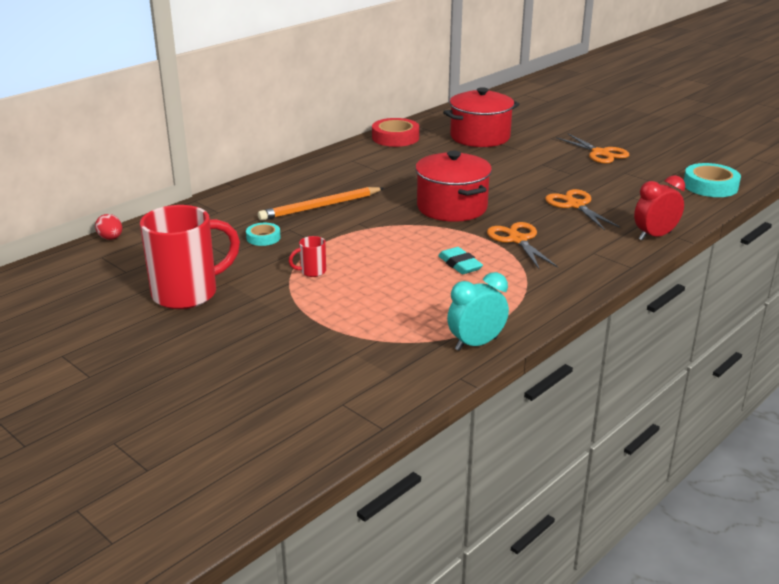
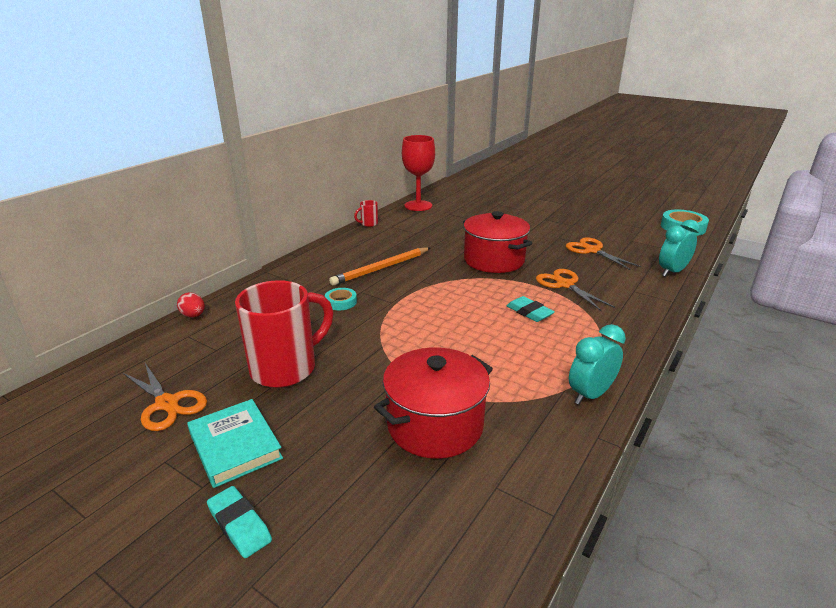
camera: 10 degrees left, 0 degrees up
red mug [289,236,326,277] -> red mug moved to [354,200,378,227]
red tape [372,118,419,147] -> red goblet [402,135,435,211]
red pot [443,87,519,147] -> red pot moved to [374,348,493,458]
orange scissors [556,133,629,164] -> orange scissors moved to [123,363,207,431]
red clock [634,175,685,241] -> turquoise clock [659,219,700,277]
none -> turquoise book [187,399,283,488]
none -> turquoise eraser [207,486,272,558]

